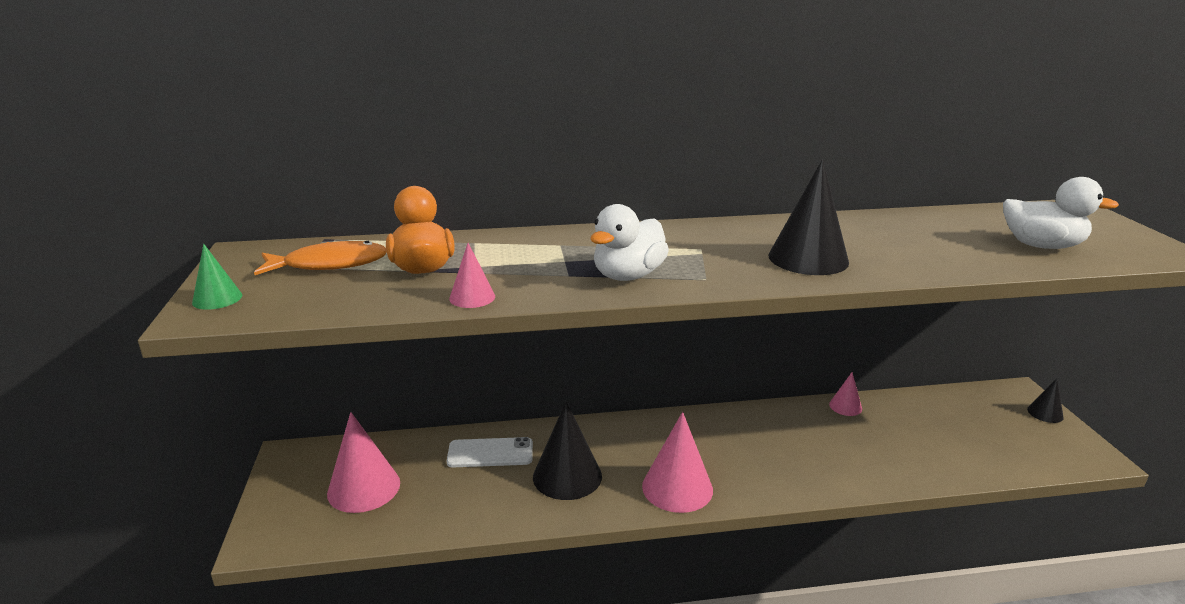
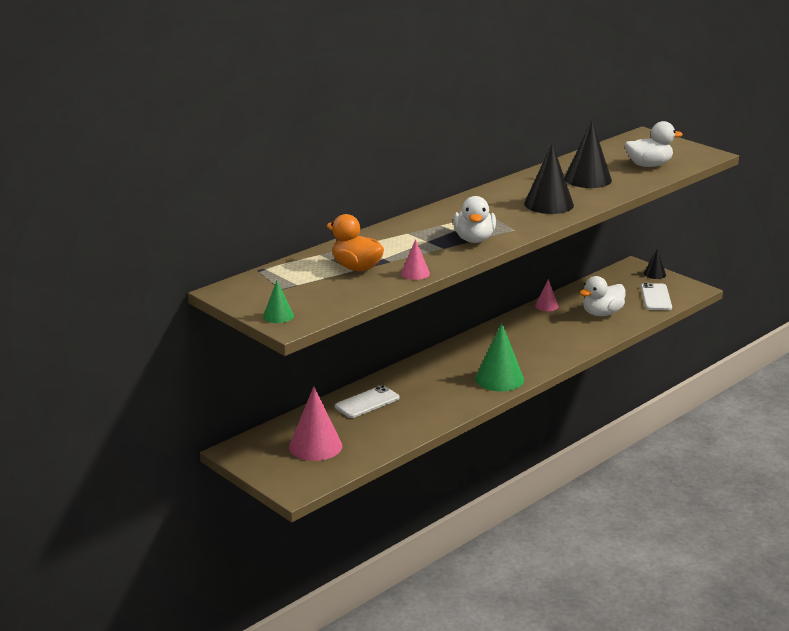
camera: 35 degrees left, 0 degrees up
orange fish [254,241,387,275] -> none
black cone [533,401,602,500] -> black cone moved to [564,121,612,188]
pink cone [642,412,713,513] -> green cone [475,323,524,392]
none -> white duck [580,276,625,316]
none -> white phone [641,283,672,310]

